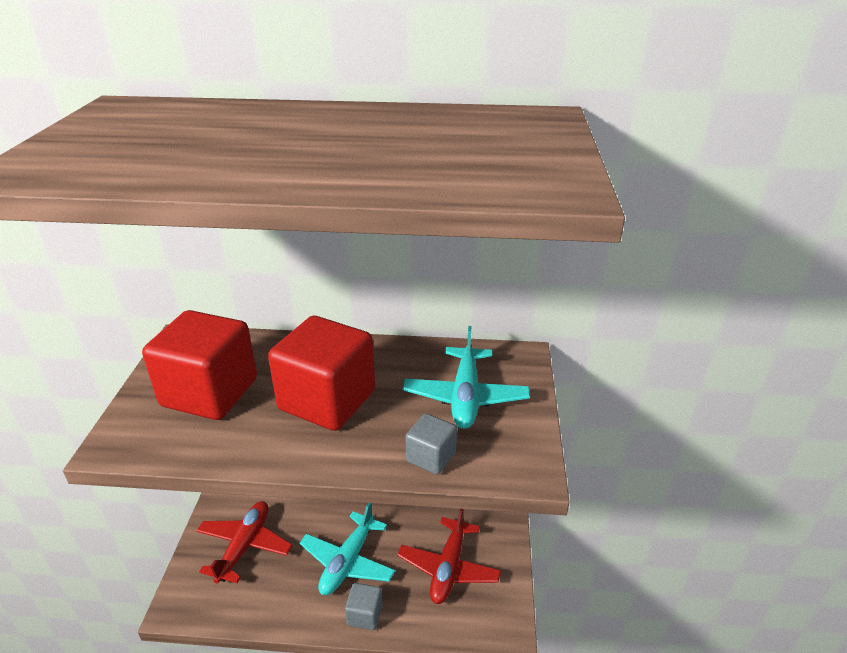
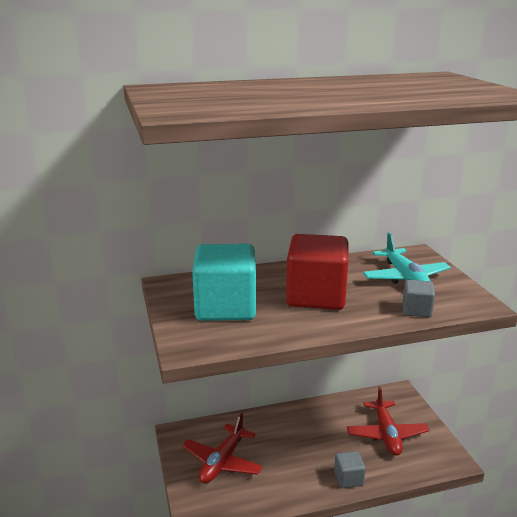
camera: 20 degrees left, 10 degrees down
red cube [142,310,257,420] -> turquoise cube [192,244,256,321]
red plane [197,501,292,583] -> red plane turned 150 degrees counterclockwise [182,413,263,483]
turquoise plane [299,503,395,595] -> none

